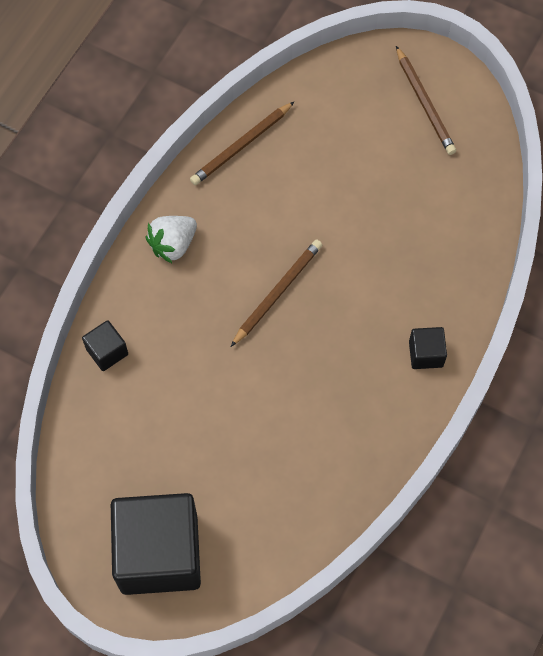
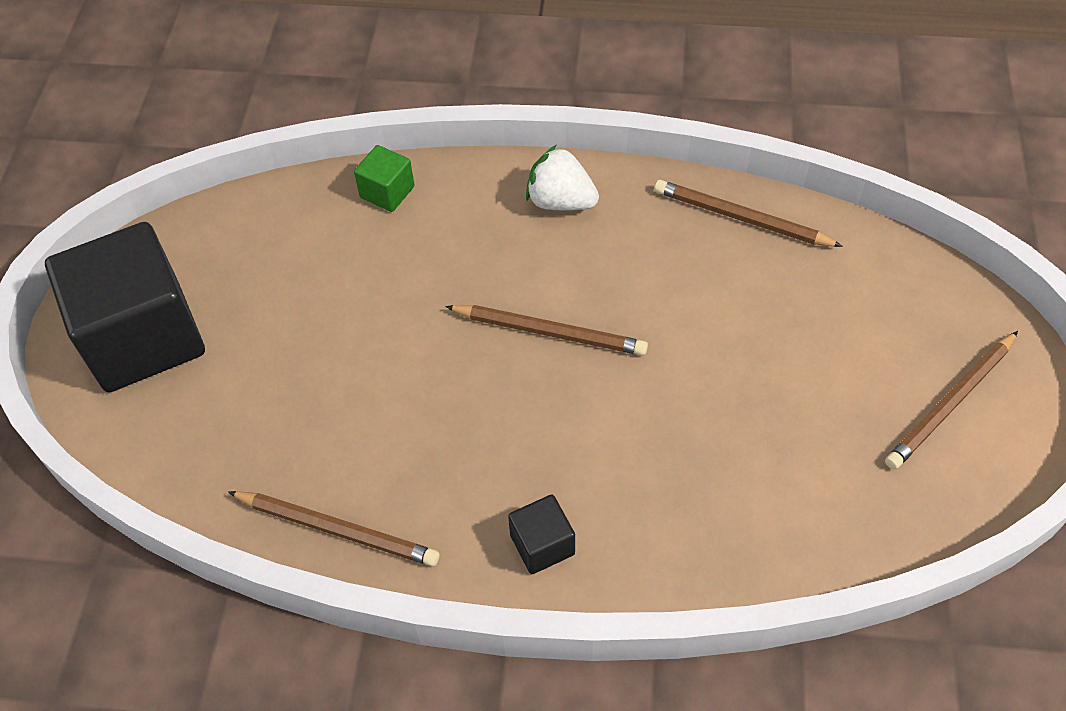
camera: 70 degrees right, 10 degrees down
black cube [82,320,128,371] -> green cube [354,145,414,212]
none -> brown pencil [228,491,439,566]

